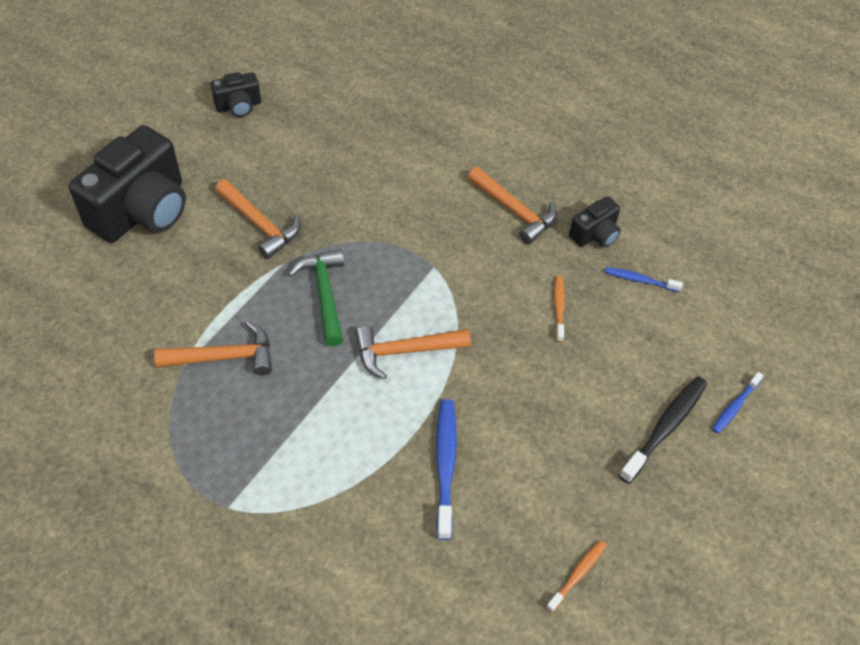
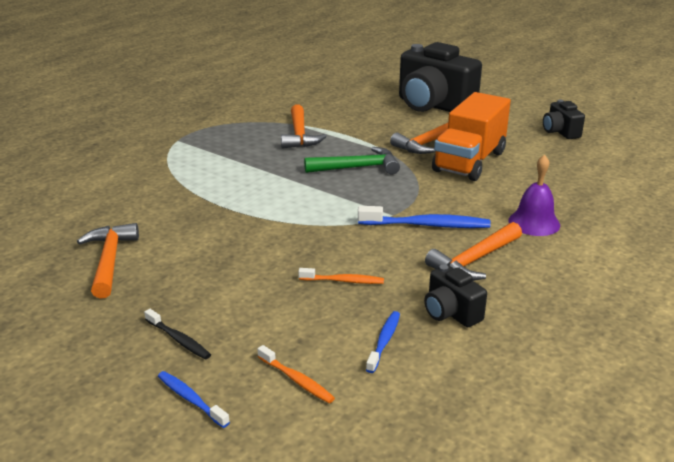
camera: 95 degrees right, 25 degrees down
orange hammer [355,326,471,380] -> orange hammer moved to [77,223,139,299]
blue toothbrush [436,399,457,540] -> blue toothbrush moved to [358,206,491,228]
orange toothbrush [546,540,607,613] -> orange toothbrush moved to [258,345,335,403]
black toothbrush [619,377,707,484] -> black toothbrush [144,309,211,360], size x0.58
none -> orange truck [432,92,511,181]
none -> purple bell [508,155,560,236]

